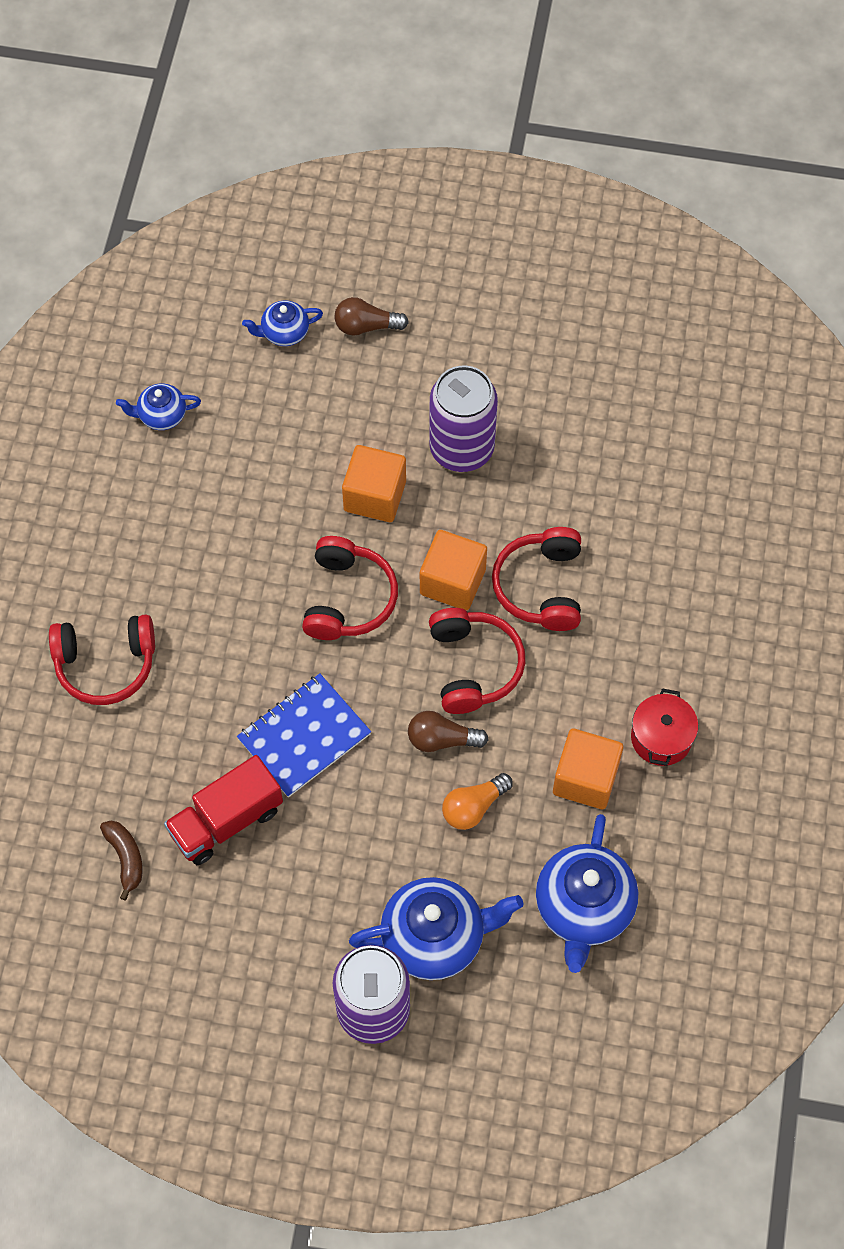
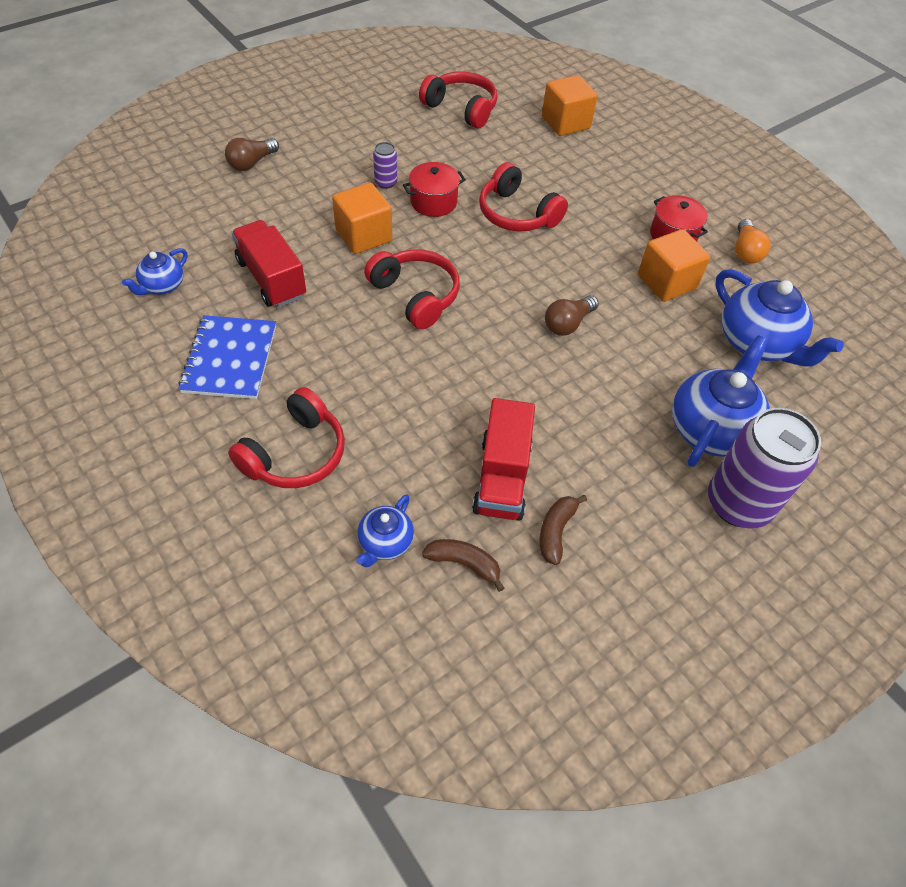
camera: 50 degrees left, 10 degrees down
blue notebook [237,673,371,798] -> blue notebook moved to [178,315,276,399]
blue teapot [242,300,323,346] -> blue teapot moved to [356,494,414,567]
orange cube [420,530,487,611] -> orange cube moved to [542,75,598,136]
purple can [429,366,498,472] -> purple can [373,142,397,189], size x0.44
red headphones [429,608,525,714] -> red headphones moved to [419,71,497,128]
orange light bulb [442,773,513,830] -> orange light bulb moved to [735,219,771,264]
none -> red truck [232,220,306,307]
none -> red pot [403,162,466,217]
none -> brown banana [539,495,587,565]

